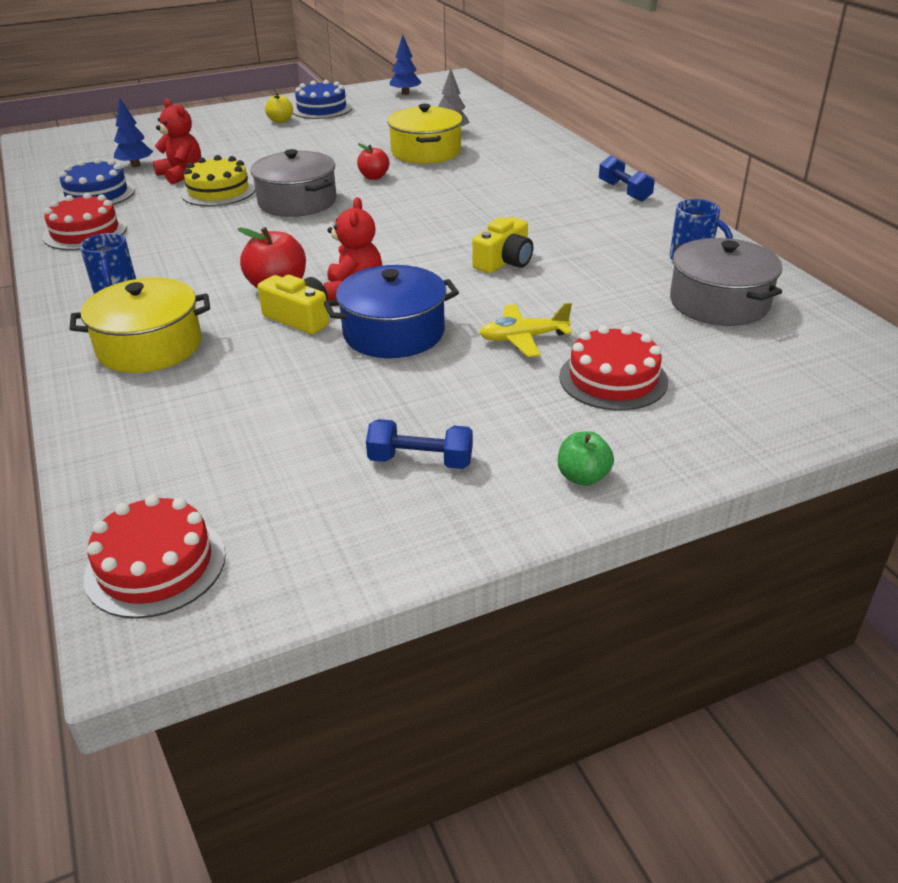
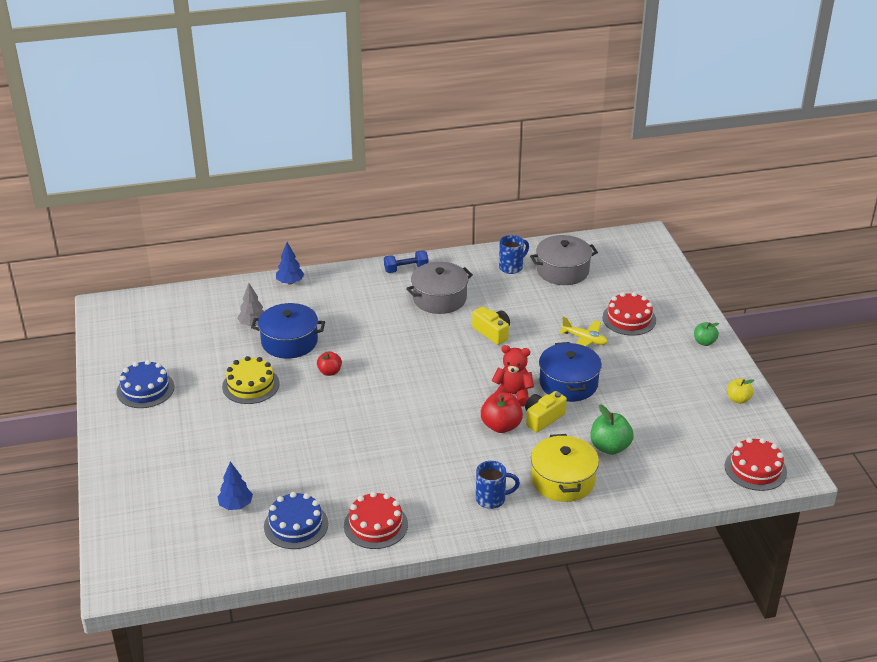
camera: 80 degrees left, 0 degrees up
red teddy bear [153,99,201,184] -> none
yellow cake [181,155,255,206] -> yellow cake moved to [222,356,280,404]
grey pot [250,149,336,217] -> grey pot moved to [406,262,473,314]
yellow apple [265,93,293,123] -> yellow apple moved to [727,379,754,404]
blue dumbbell [366,419,473,469] -> none
yellow pot [387,104,463,164] -> blue pot [251,303,325,359]
blue tree [389,35,421,95] -> blue tree moved to [276,242,304,285]
yellow plane [479,303,572,357] -> yellow plane turned 60 degrees counterclockwise [559,317,608,346]
none -> green apple [590,404,634,455]

